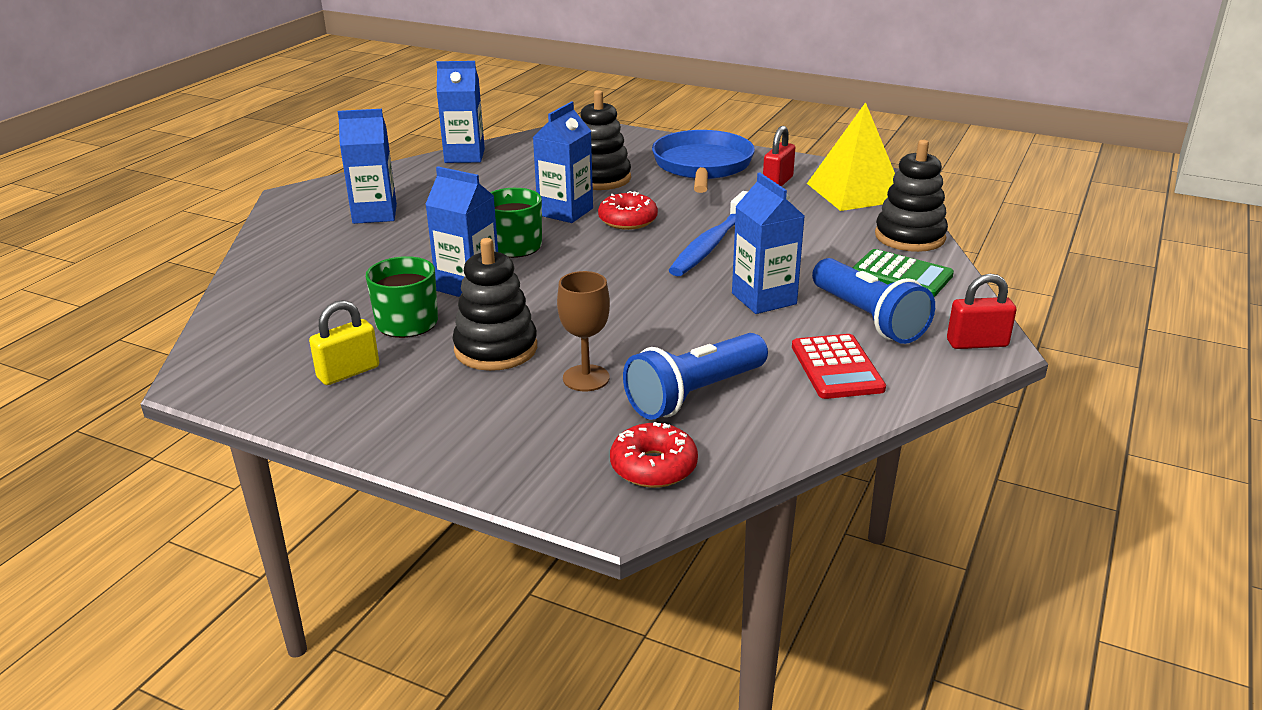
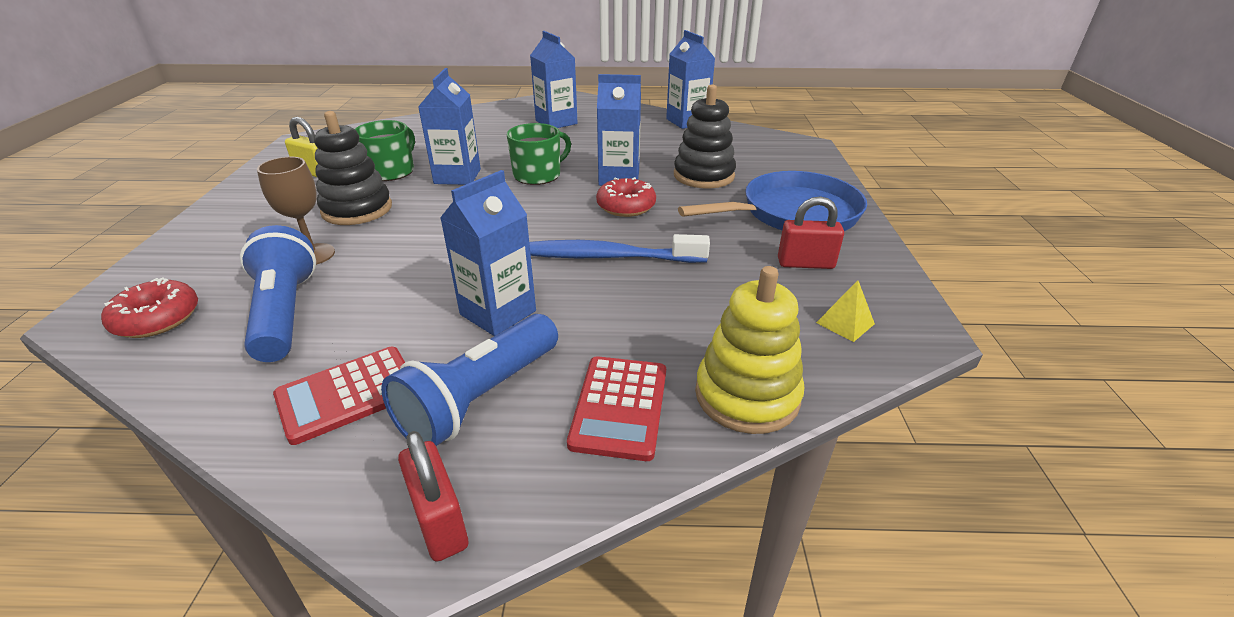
camera: 65 degrees right, 5 degrees up
blue flashlight [623,333,768,420] -> blue flashlight turned 45 degrees clockwise [240,225,316,362]
yellow pyramid [807,102,895,211] -> yellow pyramid [816,280,875,342], size x0.41
green calculator [852,249,954,297] -> red calculator [567,356,666,461]
black stacking toy [875,140,948,252] -> yellow stacking toy [695,266,804,434]

